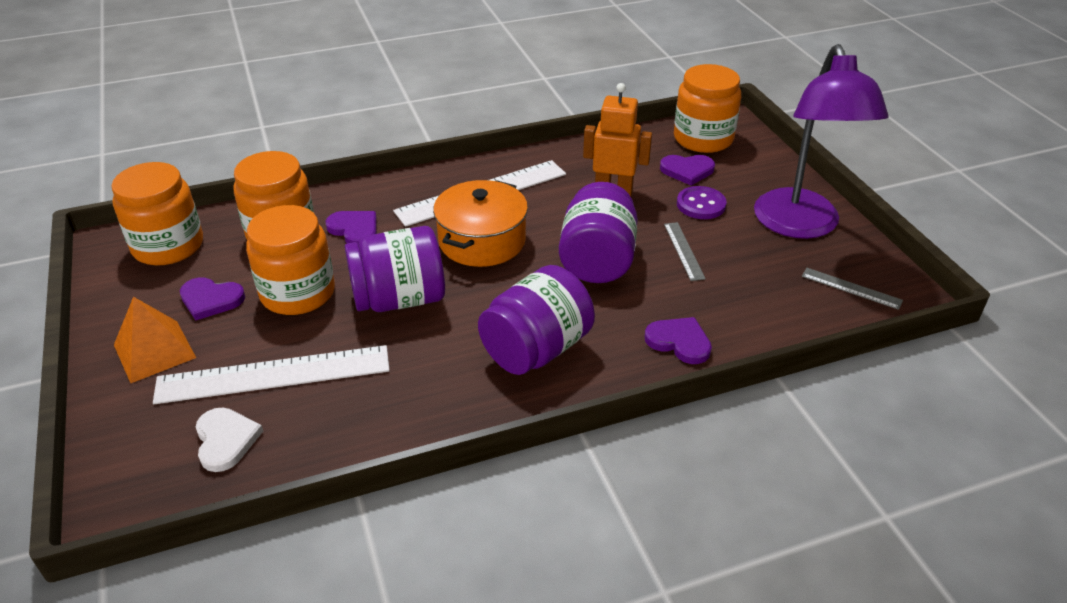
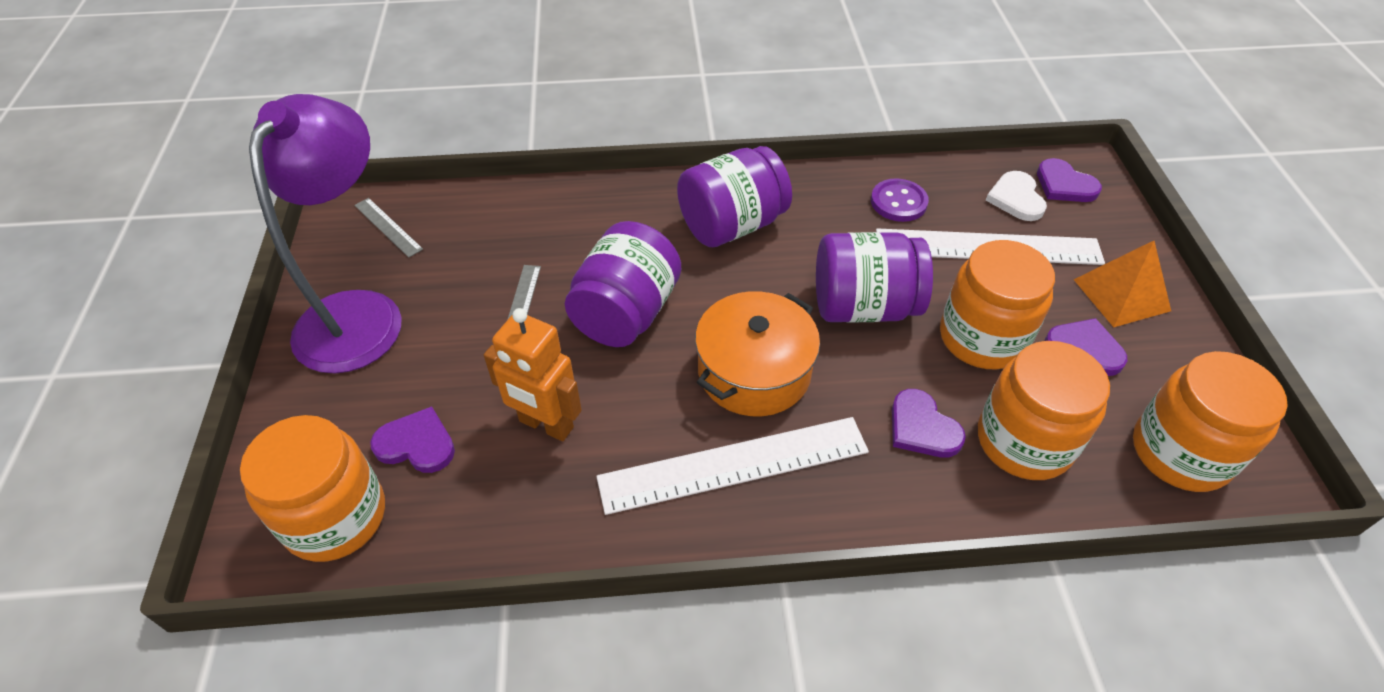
camera: 165 degrees left, 10 degrees up
purple heart [644,317,712,364] -> purple heart moved to [1037,158,1102,202]
purple button [677,186,727,219] -> purple button moved to [871,178,929,222]

